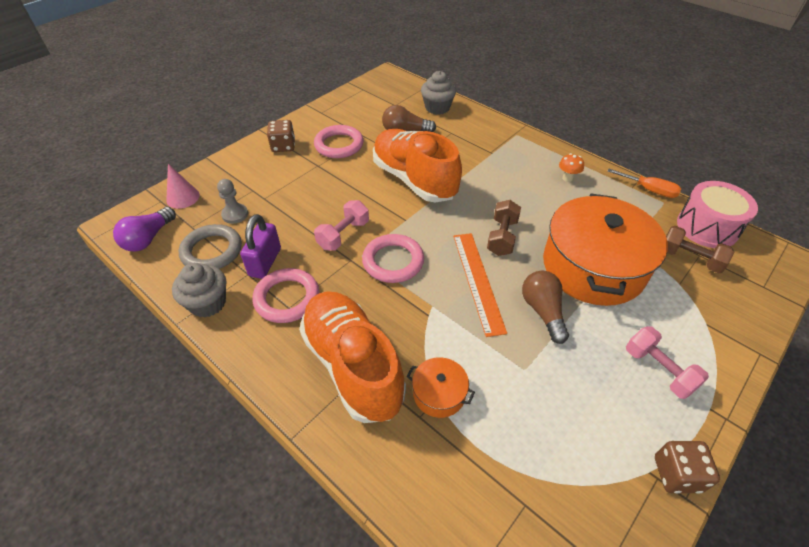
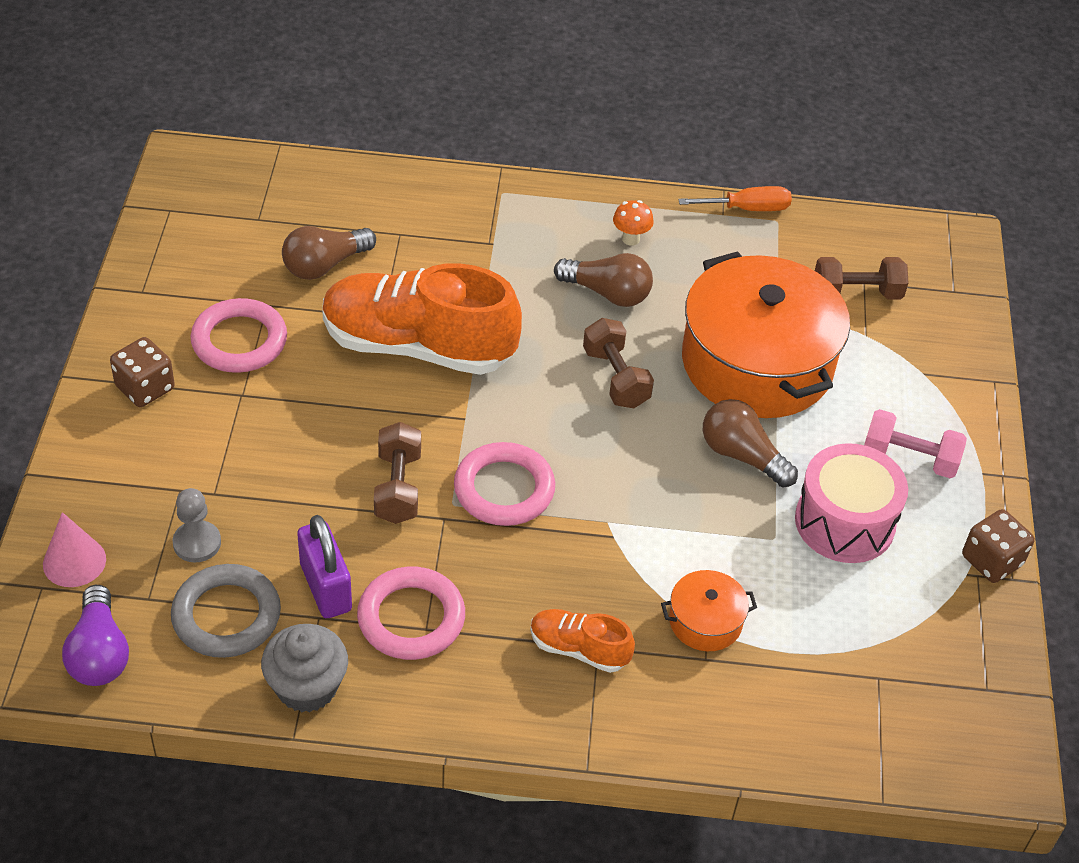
camera: 40 degrees left, 0 degrees up
orange shoe [299,291,406,423] -> orange shoe [530,609,635,673], size x0.47
pink dumbbell [314,200,369,251] -> brown dumbbell [374,422,421,524]
grey cupcake [421,71,456,115] -> none
orange ruler [453,233,507,337] -> none
pink drum [677,181,758,248] -> pink drum moved to [795,443,908,563]
none -> brown light bulb [554,253,653,307]

